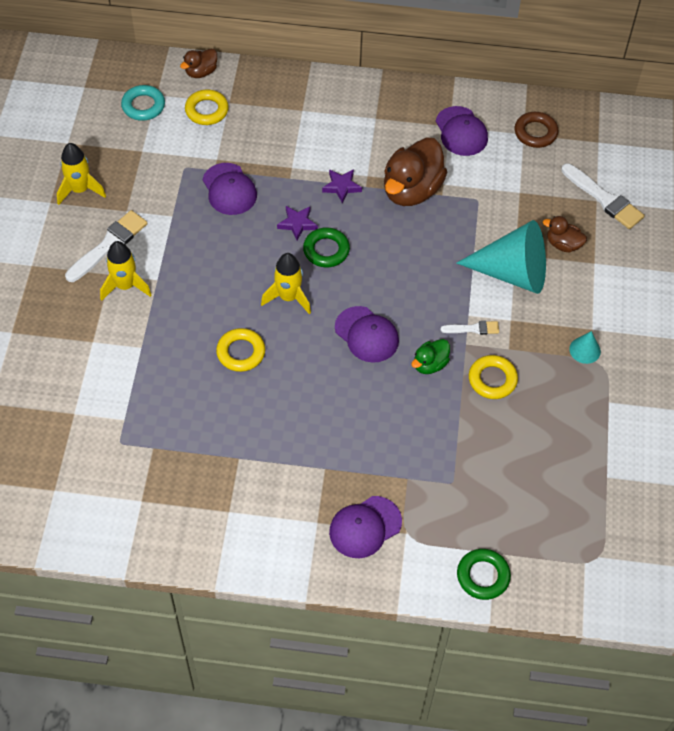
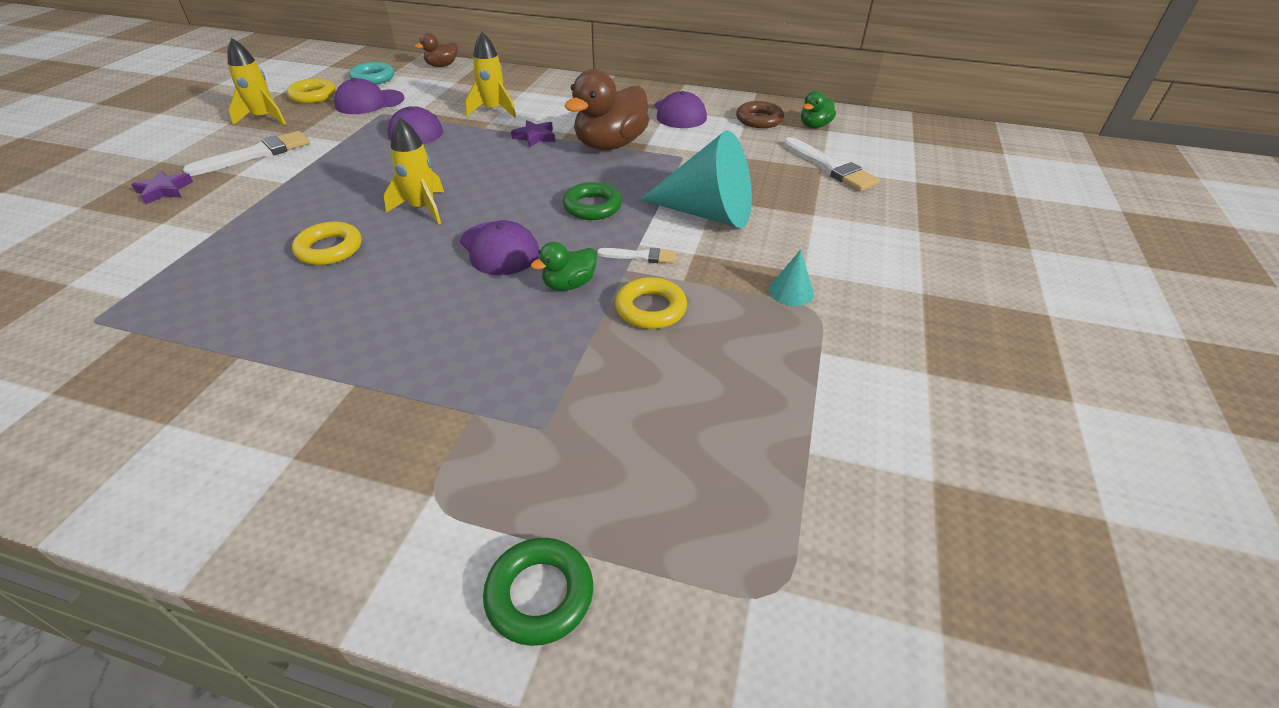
camera: 10 degrees right, 15 degrees down
yellow rocket [100,241,151,301] -> yellow rocket moved to [465,32,516,118]
yellow ring [185,90,229,125] -> yellow ring moved to [287,78,336,104]
purple star [277,206,318,240] -> purple star moved to [131,171,193,204]
green ring [303,227,350,268] -> green ring moved to [563,182,622,220]
purple cap [329,496,402,558] -> purple cap moved to [334,78,405,114]
brown duck [543,216,587,252] -> none
none -> green duck [801,91,836,128]

